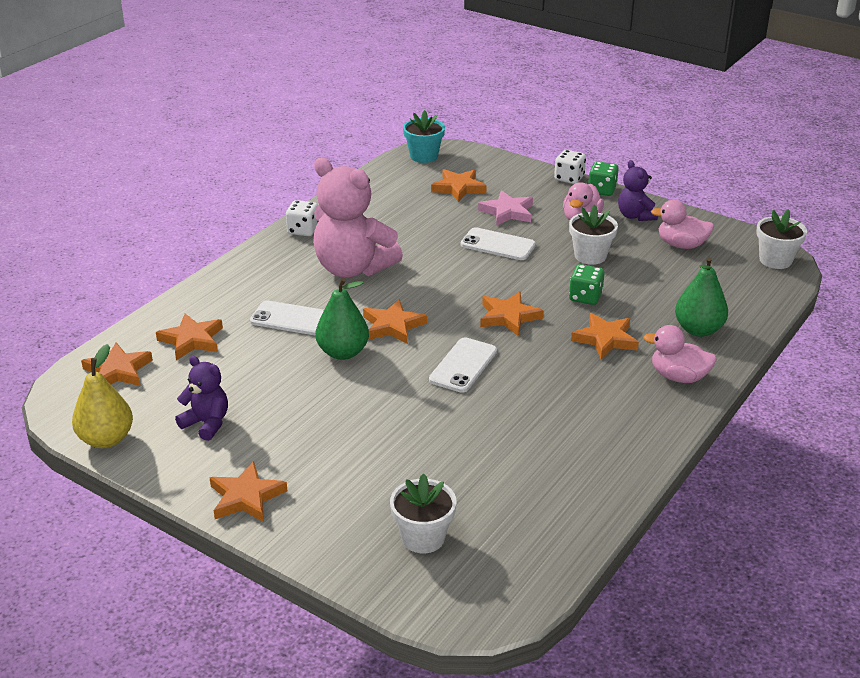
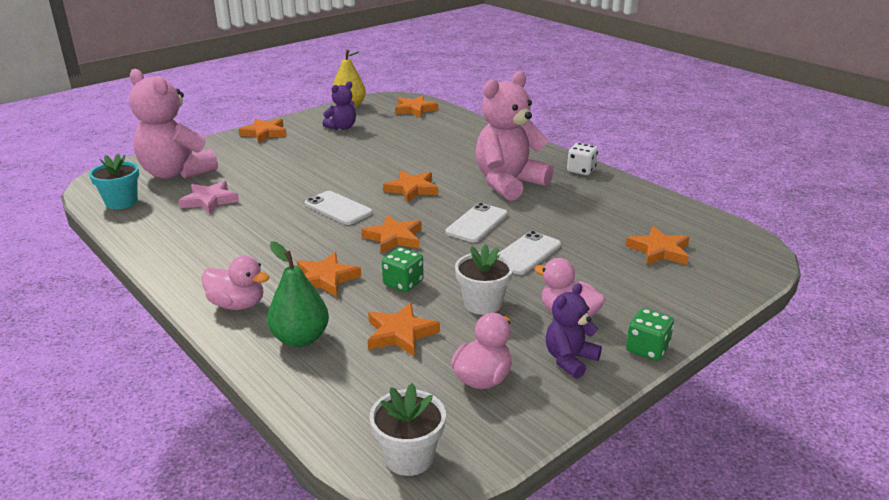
camera: 105 degrees right, 5 degrees down
orange star [156,314,223,360] -> orange star moved to [368,303,440,356]
white phone [250,300,324,336] -> white phone moved to [445,203,508,242]
green pear [316,277,369,360] -> none
white flower pot [390,473,456,553] -> pink teddy bear [129,69,218,179]
turquoise flower pot [403,110,445,163] -> turquoise flower pot moved to [89,154,139,209]
pink star [478,190,533,226] -> pink star moved to [179,181,239,214]
white dice [554,150,586,184] -> none
purple teddy bear [618,160,658,221] -> purple teddy bear turned 45 degrees counterclockwise [545,283,602,379]
pink duck [643,325,717,383] -> pink duck turned 75 degrees clockwise [201,256,269,310]

